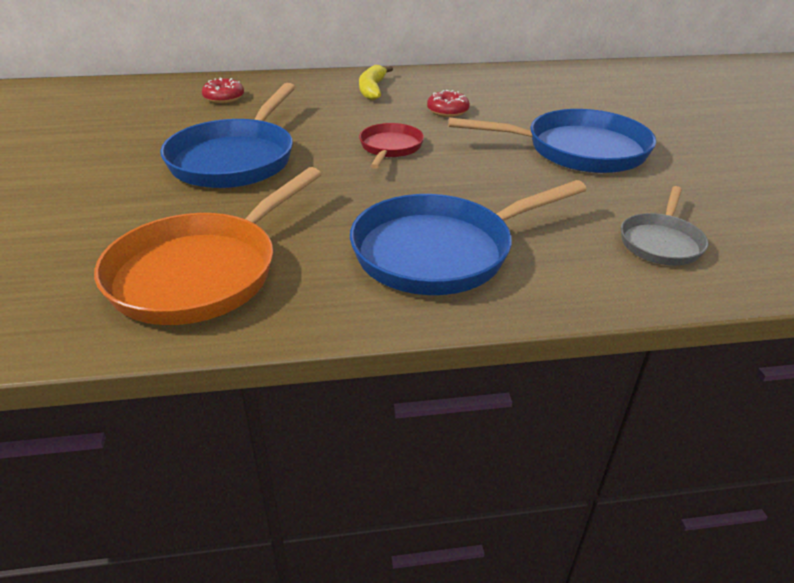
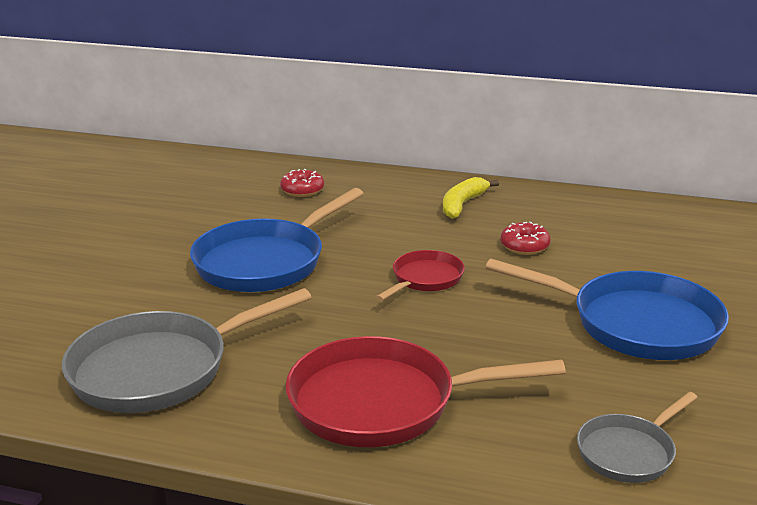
camera: 25 degrees right, 10 degrees down
orange pan [94,167,321,325] -> grey pan [62,288,312,413]
blue pan [350,180,587,295] -> red pan [285,336,566,447]

